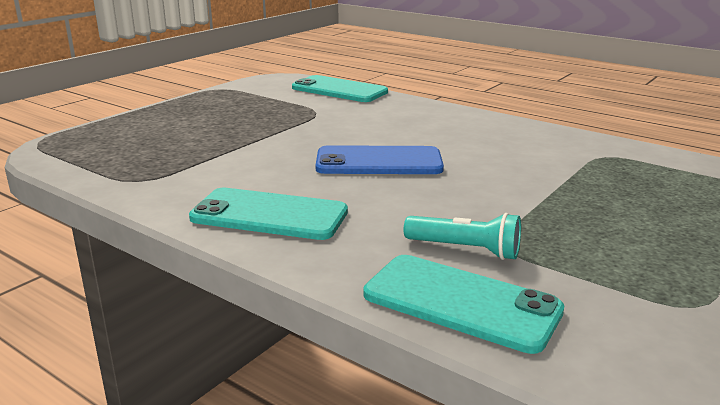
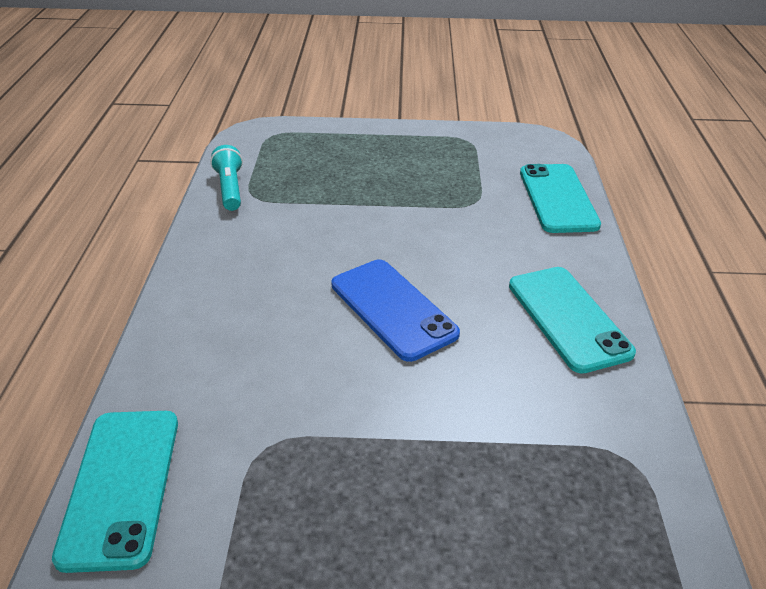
camera: 125 degrees left, 15 degrees up
turquoise flashlight [404,213,521,260] -> turquoise flashlight moved to [210,145,243,211]

